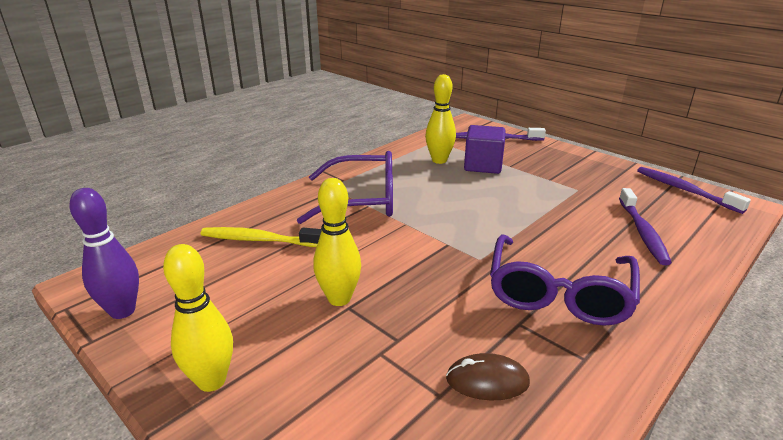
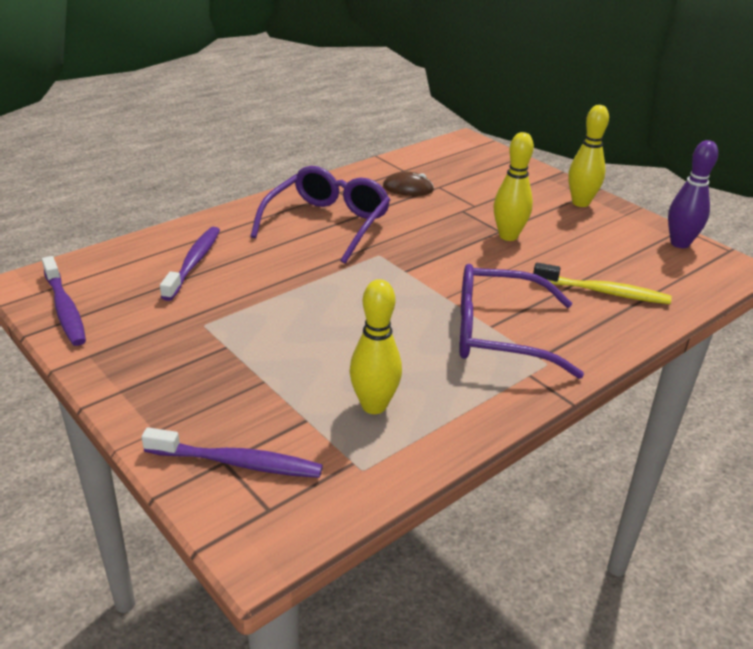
camera: 175 degrees left, 5 degrees up
purple cube [464,125,505,174] -> none

